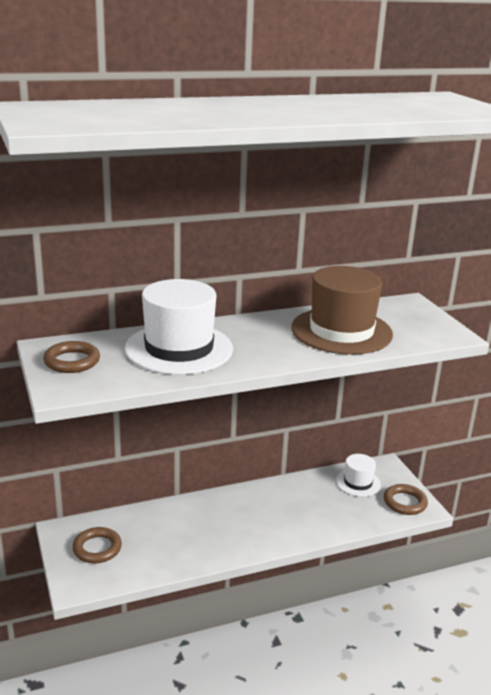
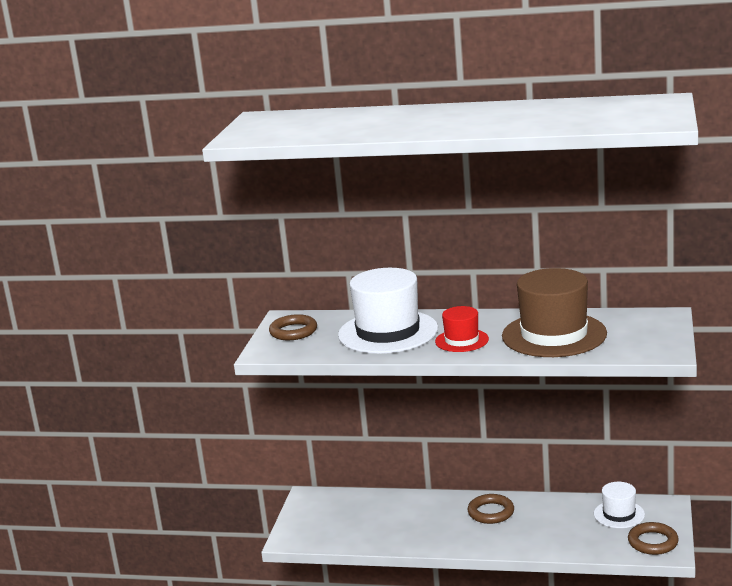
camera: 35 degrees right, 5 degrees down
brown ring [72,527,122,563] -> brown ring moved to [468,494,514,524]
none -> red hat [435,306,489,352]

